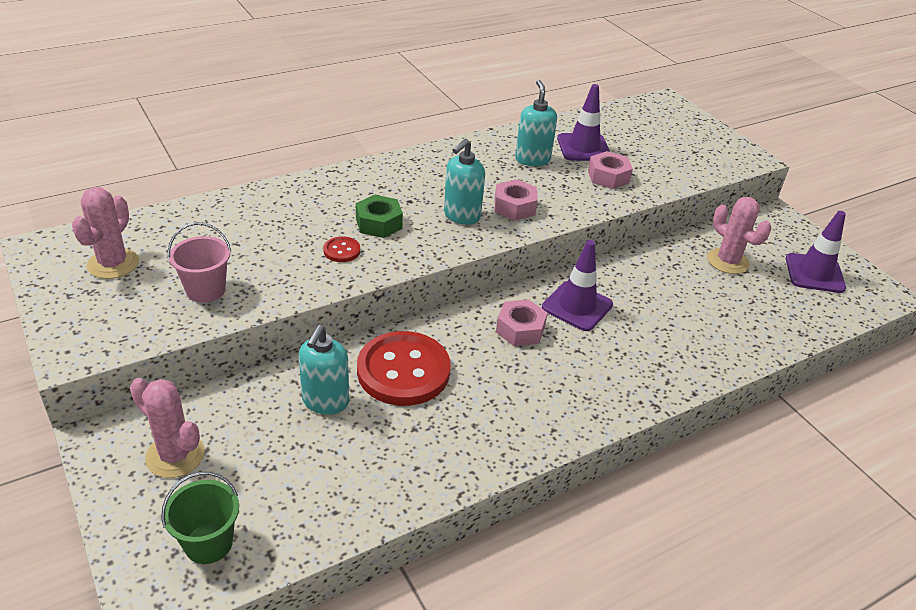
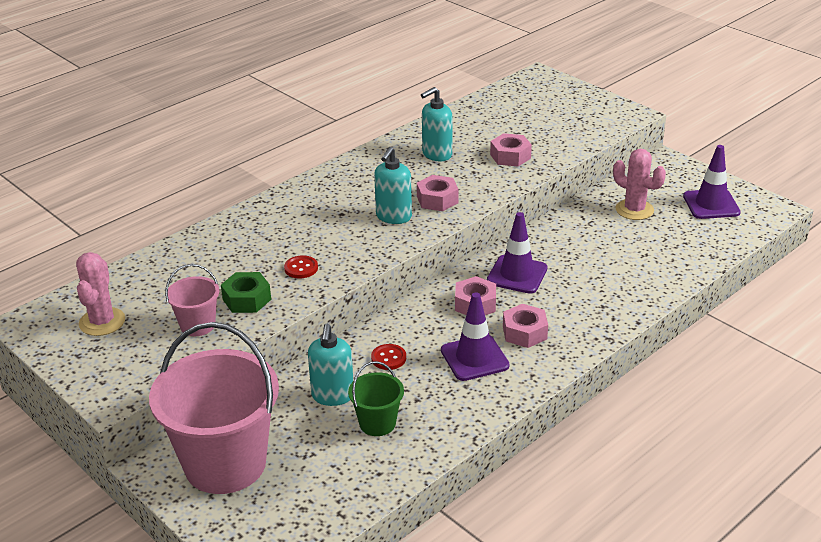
camera: 10 degrees left, 5 degrees down
pink cactus [130,378,205,478] -> pink bucket [149,322,279,494]
green bucket [161,472,239,564] -> green bucket moved to [348,361,404,436]
green nut [356,195,403,238] -> green nut moved to [221,272,271,313]
red button [357,331,451,406] -> red button [371,344,406,370], size x0.42
turquoise soap dispenser [515,80,557,166] -> turquoise soap dispenser turned 105 degrees counterclockwise [421,87,452,161]
purple traffic cone [557,84,610,161] -> purple traffic cone moved to [441,293,510,381]
none -> pink nut [503,304,548,348]

